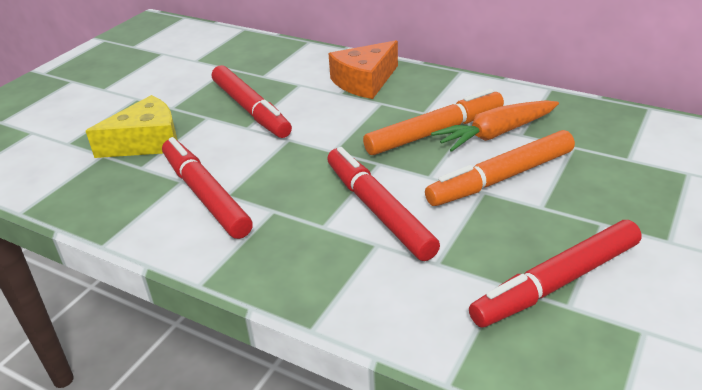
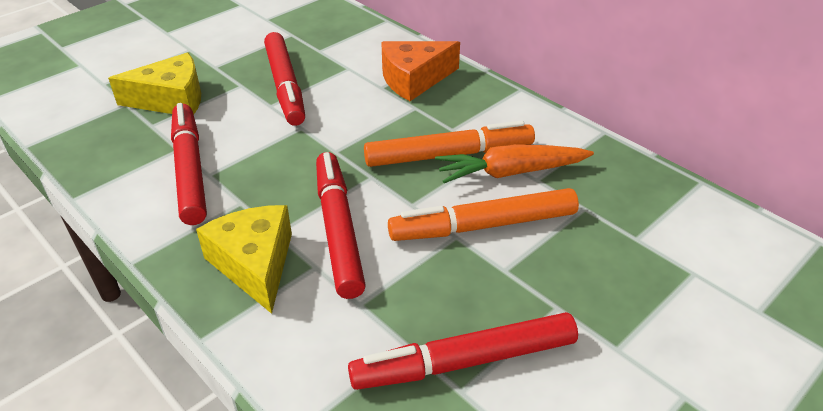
camera: 15 degrees right, 5 degrees up
none -> yellow cheese [196,205,292,314]

